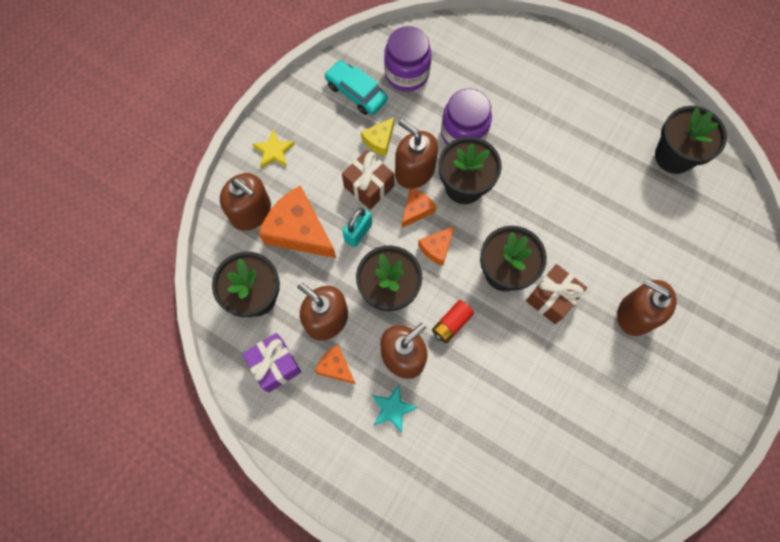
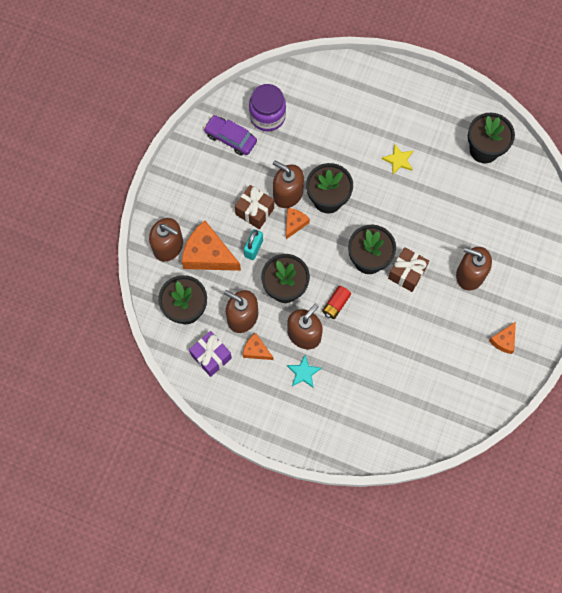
camera: 10 degrees left, 0 degrees up
yellow star [252,130,295,168] -> yellow star moved to [382,144,413,175]
turquoise car [324,60,388,115] -> purple car [204,115,257,156]
yellow cheese [361,117,394,156] -> none
orange cheese [418,226,454,266] -> orange cheese moved to [489,322,516,354]
purple jar [441,88,492,145] -> none

